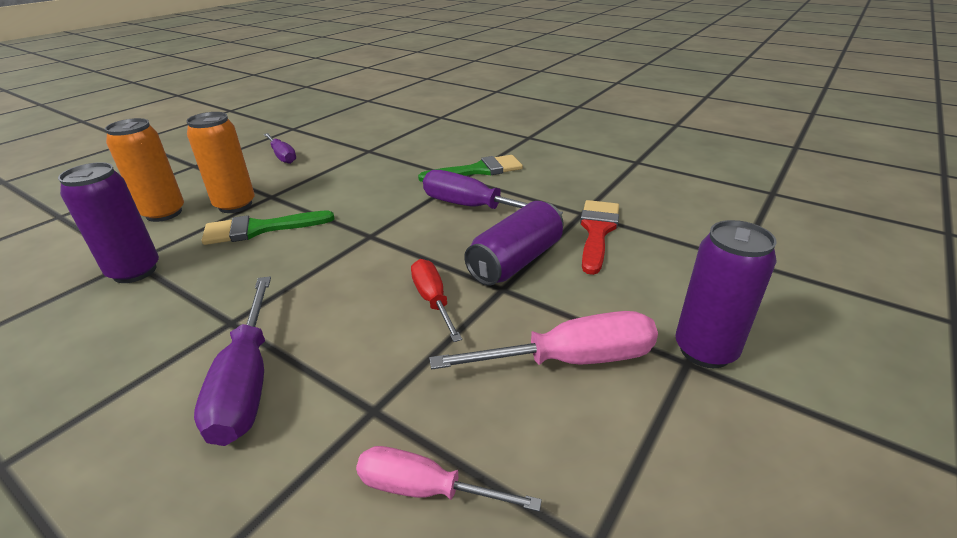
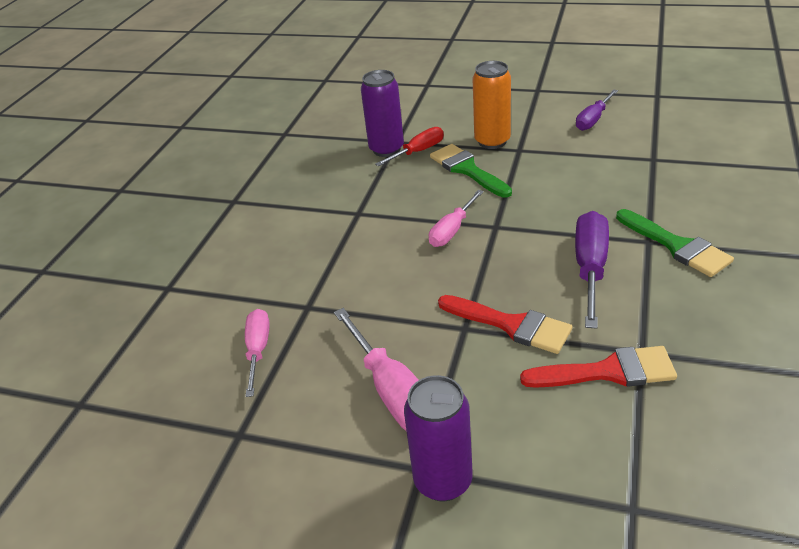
camera: 75 degrees right, 5 degrees up
orange can [105,118,184,222] -> none
purple screwdriver [194,277,271,446] -> none
red screwdriver [411,259,462,342] -> red screwdriver moved to [375,127,444,166]
purple can [464,201,564,286] -> red brush [438,295,572,354]
none -> pink screwdriver [429,190,484,247]

